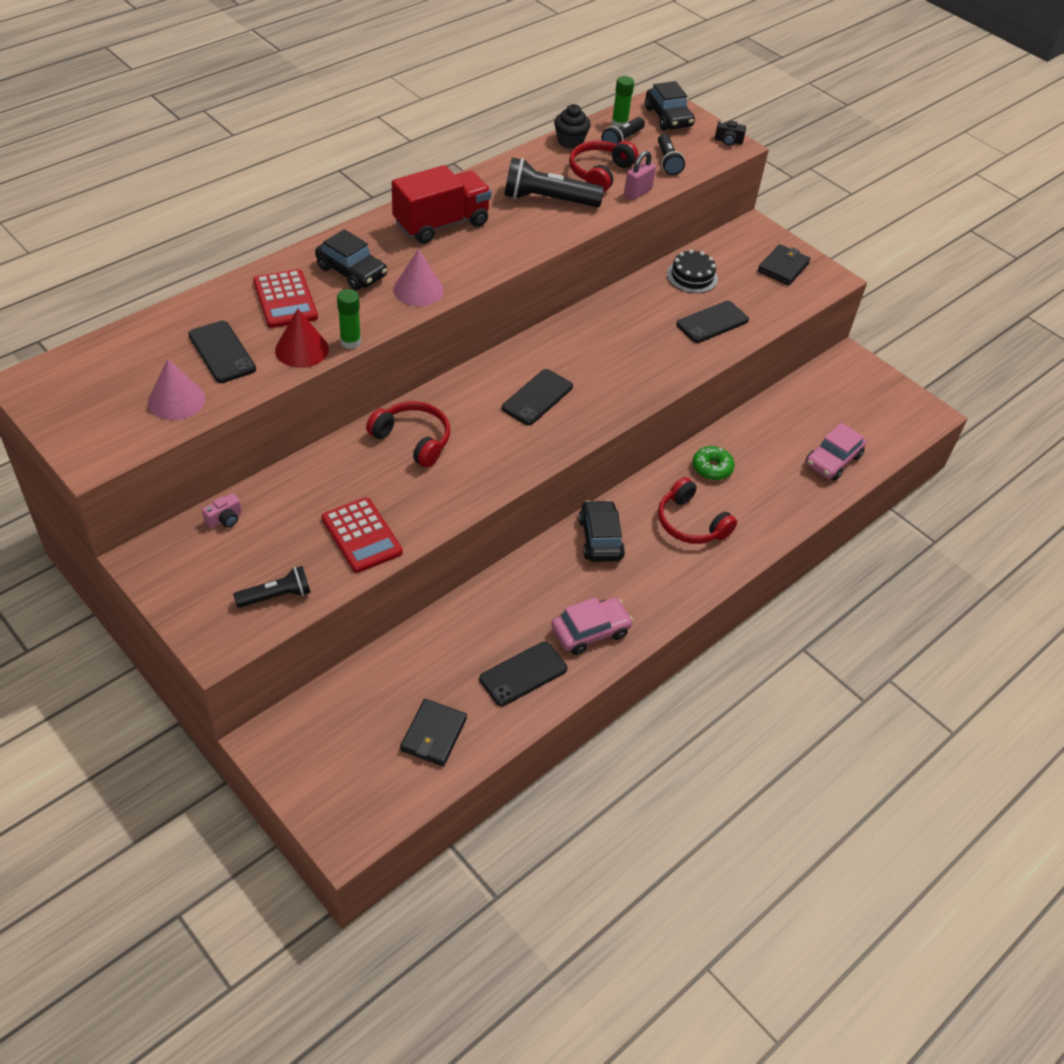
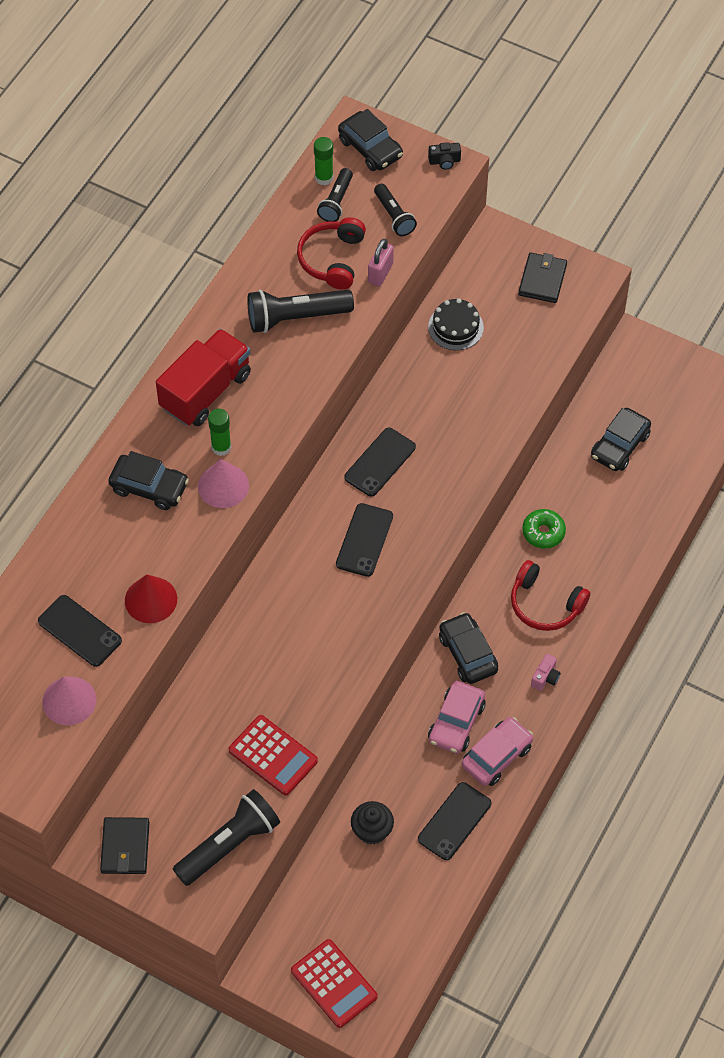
camera: 15 degrees left, 10 degrees up
pink camera [202,493,242,529] -> pink camera moved to [531,654,561,691]
black flashlight [233,566,311,608] -> black flashlight [173,789,280,886], size x1.65
red calculator [253,269,318,328] -> red calculator moved to [291,939,378,1028]
green glue stick [337,289,361,349] -> green glue stick moved to [208,409,231,456]
red headphones [366,401,450,468] -> none
black wallet [400,699,467,766] -> black wallet moved to [100,817,149,874]
black cupcake [554,104,591,149] -> black cupcake moved to [351,801,394,845]
black phone [676,301,749,343] -> black phone moved to [344,428,416,497]
pink car [805,423,866,481] -> pink car moved to [428,681,486,754]
none -> black car [591,408,651,471]

